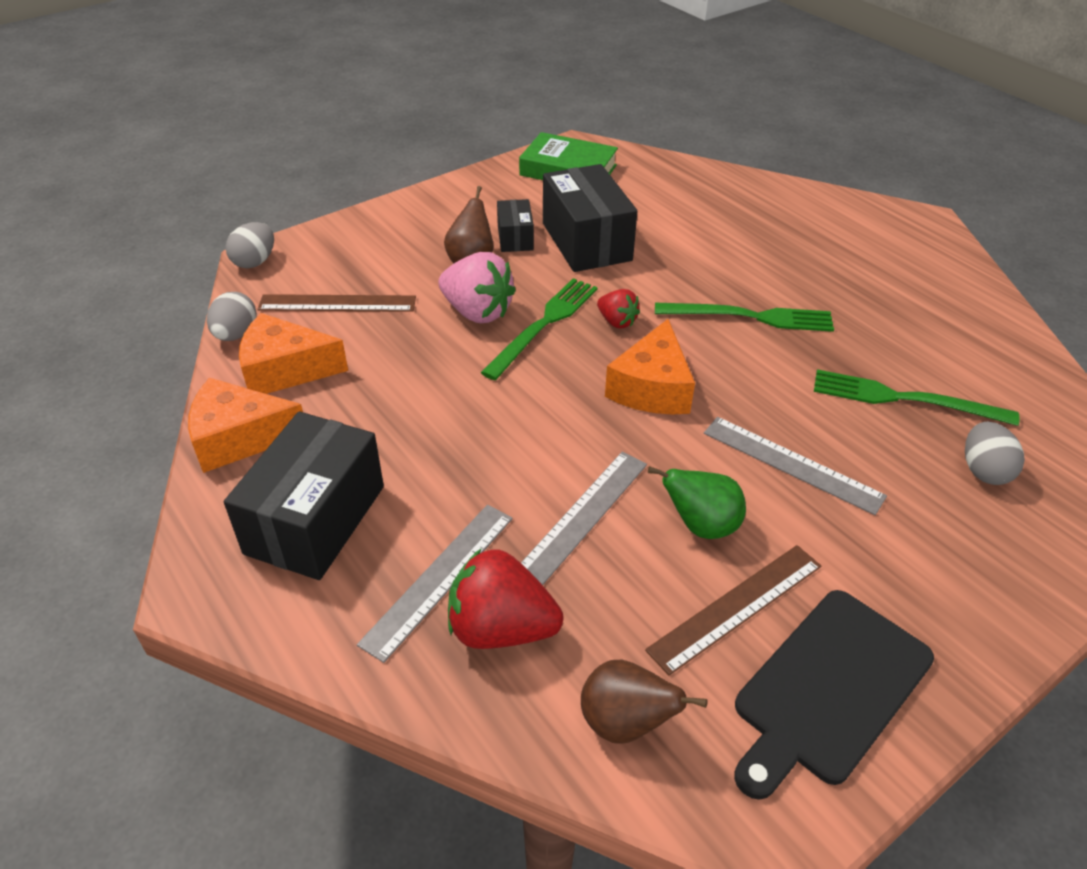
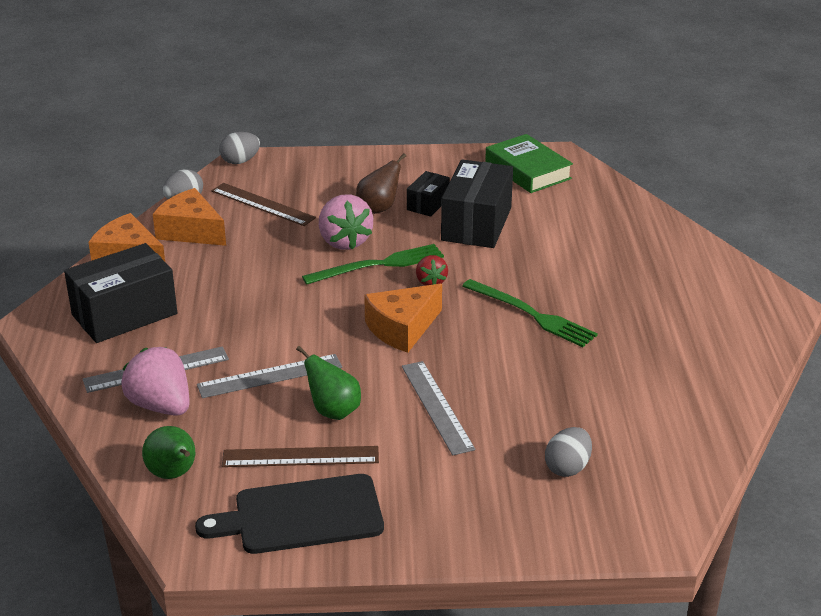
camera: 35 degrees right, 10 degrees down
red strawberry [448,548,564,649] -> pink strawberry [122,347,190,416]
brown pear [581,660,708,744] -> green pear [142,426,195,479]
green fork [814,369,1020,426] -> none

